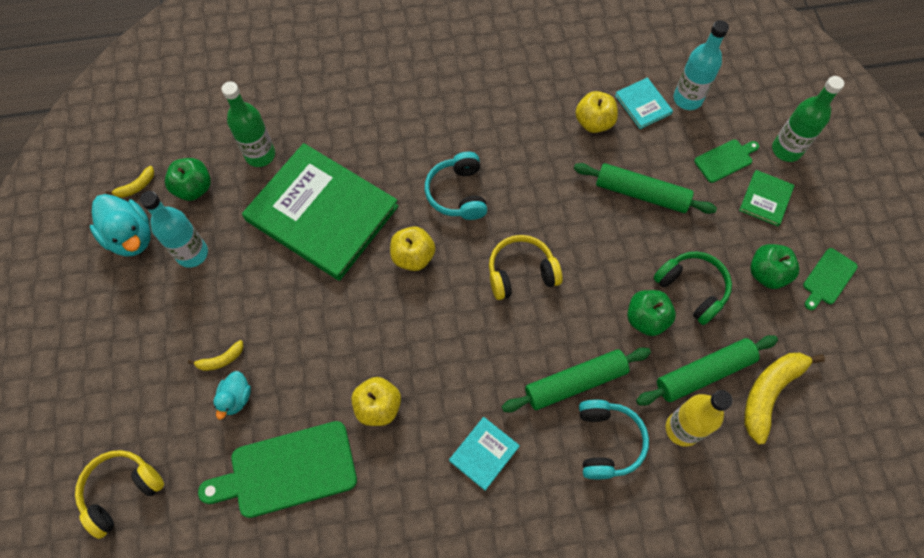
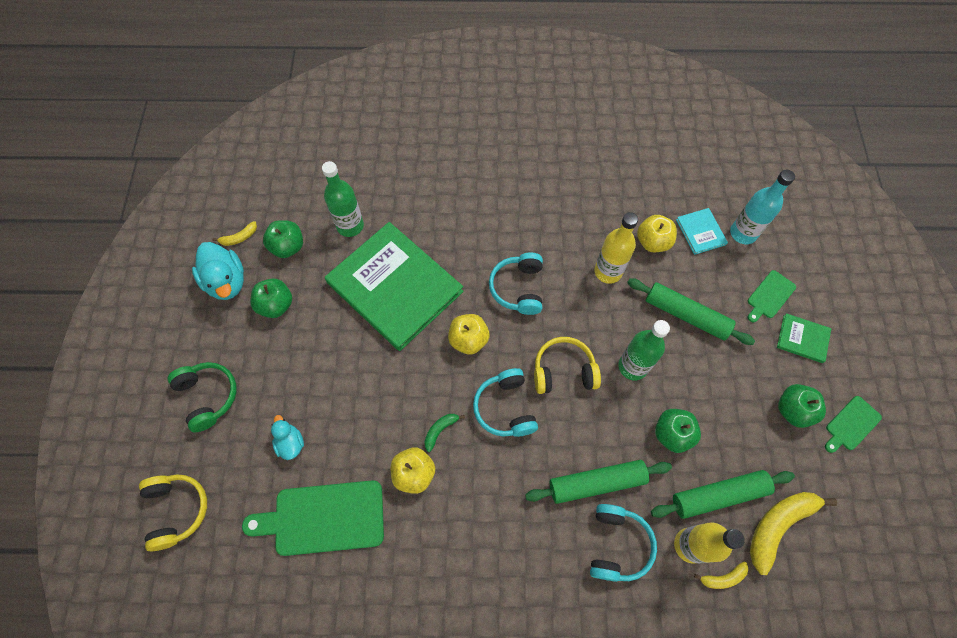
camera: 10 degrees right, 0 degrees up
yellow headphones [75,450,164,539] -> yellow headphones turned 105 degrees clockwise [139,475,207,551]
turquoise bottle [140,191,208,268] -> green apple [250,278,292,318]
yellow banana [188,340,244,371] -> yellow banana moved to [694,561,748,589]
turquoise duck [213,371,251,420] -> turquoise duck turned 135 degrees clockwise [271,415,304,460]
turquoise book [449,417,520,491] -> none
green headphones [653,251,732,325] -> green headphones moved to [168,362,237,432]
green cutting board [694,140,759,183] -> green cutting board turned 150 degrees clockwise [748,270,796,323]
green book [739,170,794,226] -> green book turned 75 degrees clockwise [777,313,832,363]
green bottle [772,76,844,162] -> green bottle moved to [618,320,670,380]
none -> green banana [424,414,465,452]
none -> turquoise headphones [473,368,538,437]
none -> yellow bottle [594,212,638,284]

